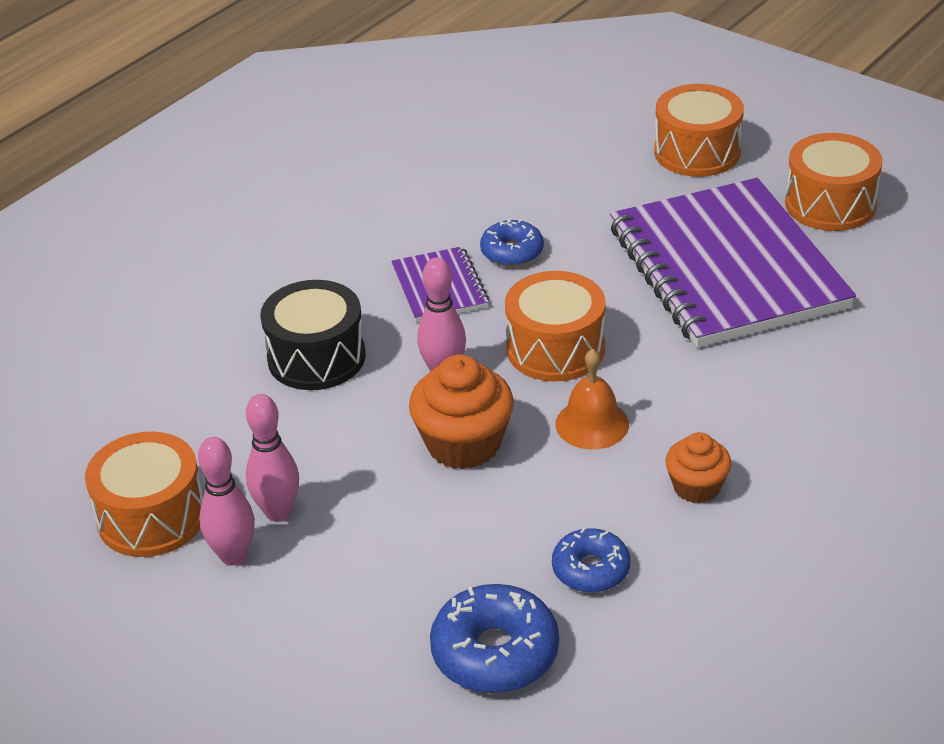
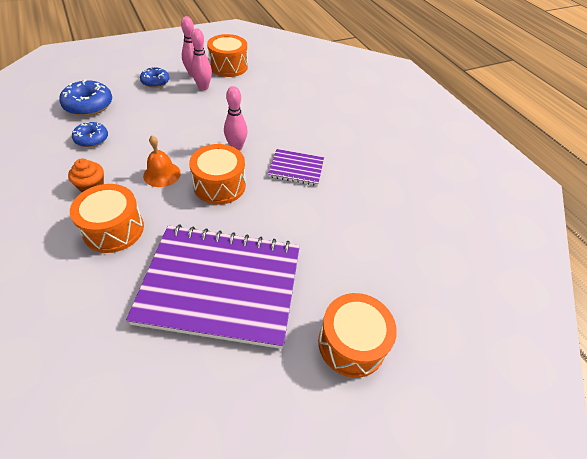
camera: 110 degrees right, 10 degrees up
black drum [260,280,366,390] -> none
orange cupcake [409,355,514,469] -> none
blue donut [480,219,544,267] -> blue donut moved to [140,67,169,88]
orange drum [785,133,883,231] -> orange drum moved to [70,184,144,253]

